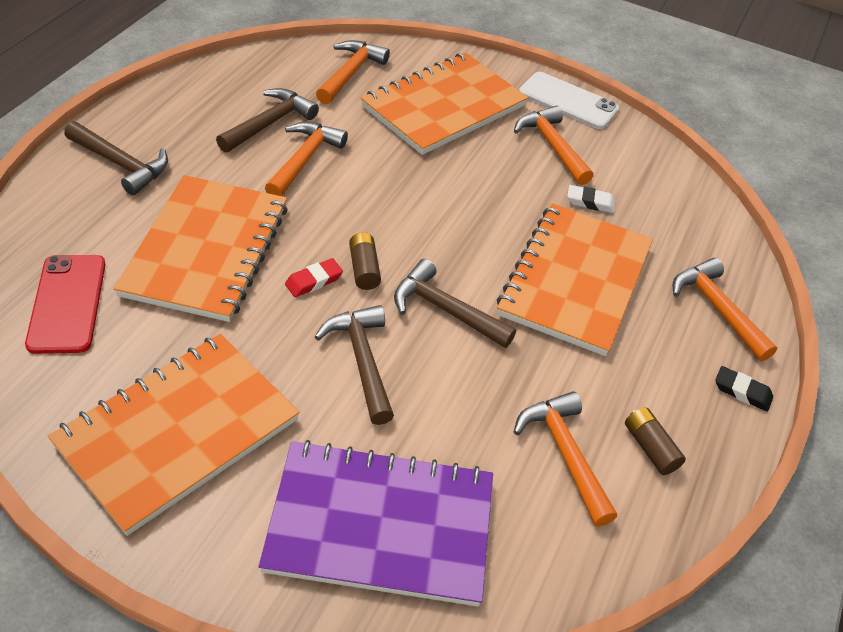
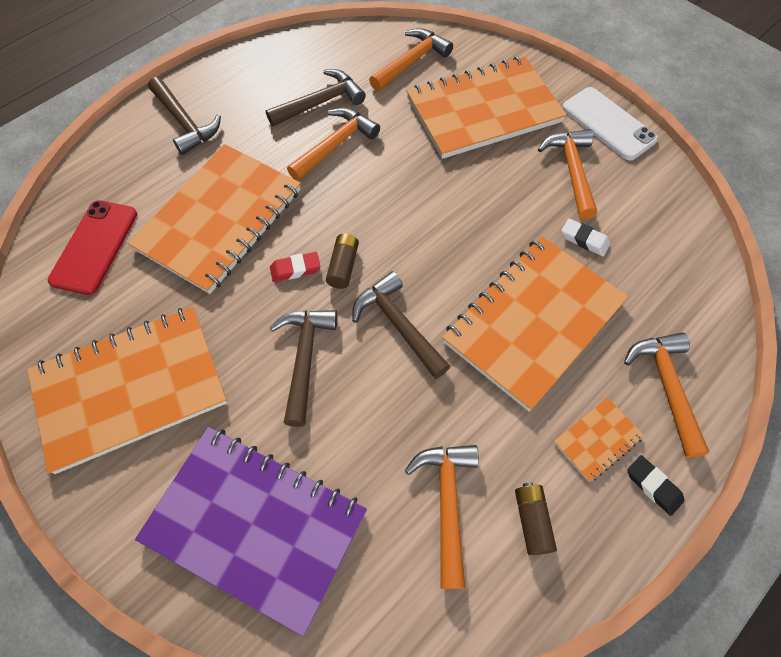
camera: 25 degrees right, 15 degrees up
none -> orange notebook [554,397,645,482]

